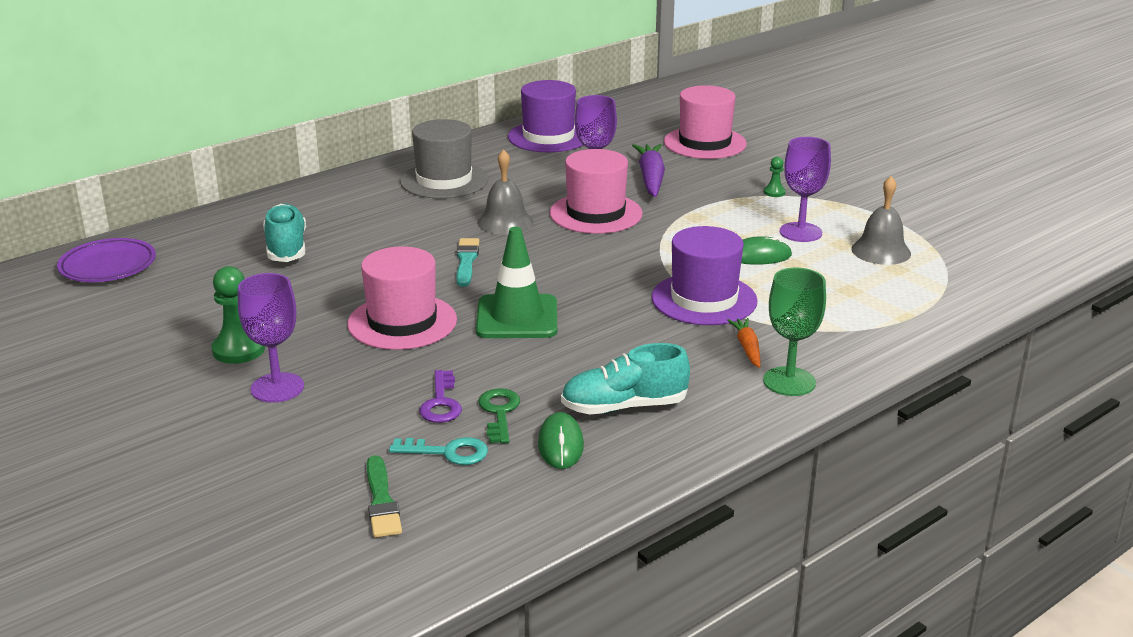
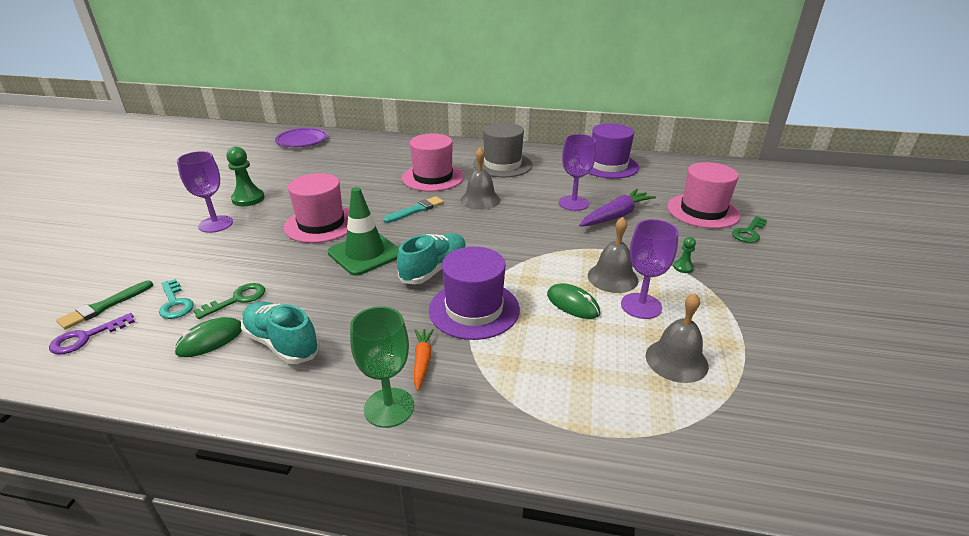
camera: 50 degrees right, 5 degrees up
turquoise shoe [263,204,306,262] -> turquoise shoe moved to [397,233,467,284]
purple key [419,370,462,423] -> purple key moved to [49,313,135,355]
pink hat [550,149,643,234] -> pink hat moved to [402,133,464,191]
orange carrot [727,318,761,368] -> orange carrot turned 45 degrees counterclockwise [414,329,434,391]
none -> grey bell [588,217,638,293]
none -> green key [732,216,767,243]

